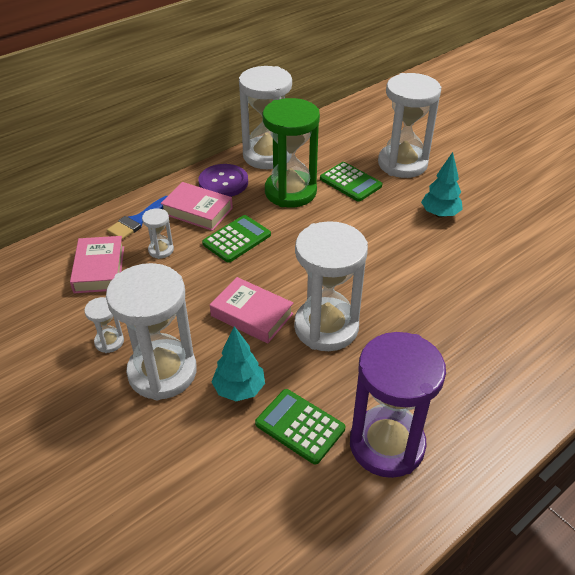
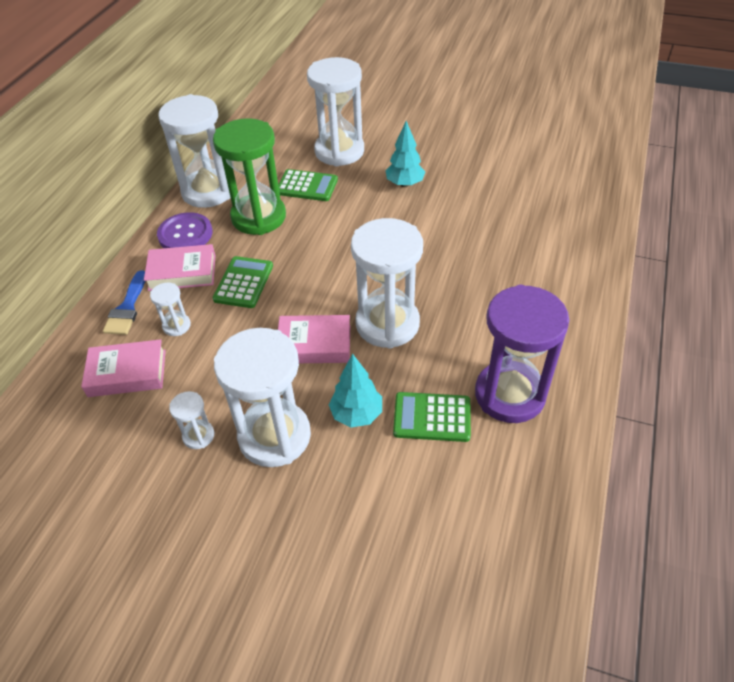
camera: 30 degrees left, 5 degrees up
pink book [70,236,124,293] -> pink book turned 60 degrees counterclockwise [81,339,166,397]

